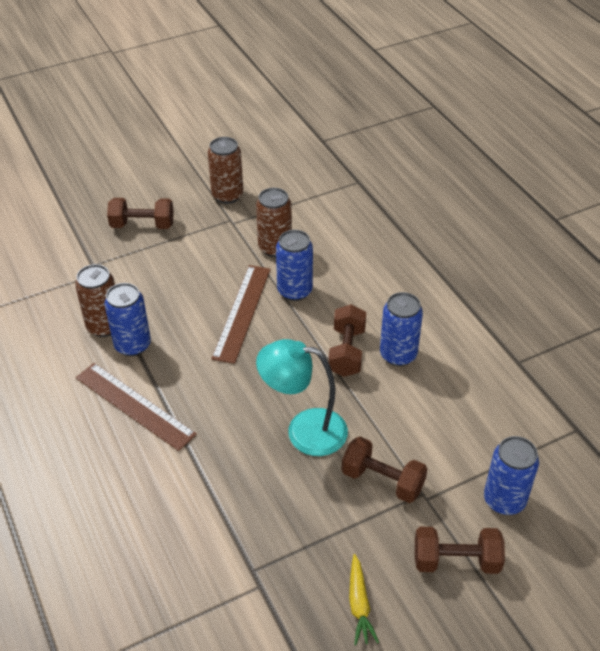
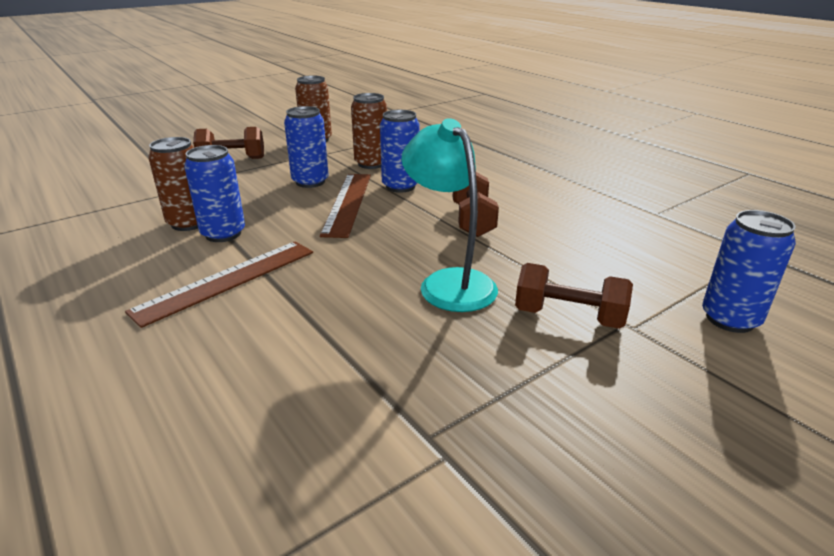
camera: 10 degrees left, 15 degrees down
brown ruler [76,363,197,451] -> brown ruler turned 75 degrees counterclockwise [125,241,313,328]
turquoise lamp [256,339,348,456] -> turquoise lamp turned 60 degrees clockwise [401,118,498,312]
yellow carrot [349,554,379,645] -> none
blue can [380,292,423,366] -> blue can moved to [284,106,329,188]
brown dumbbell [415,527,505,574] -> none

